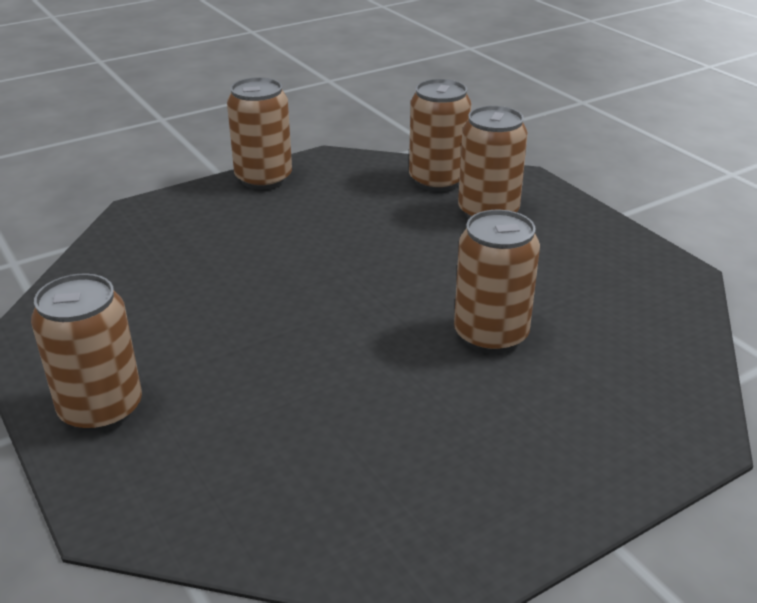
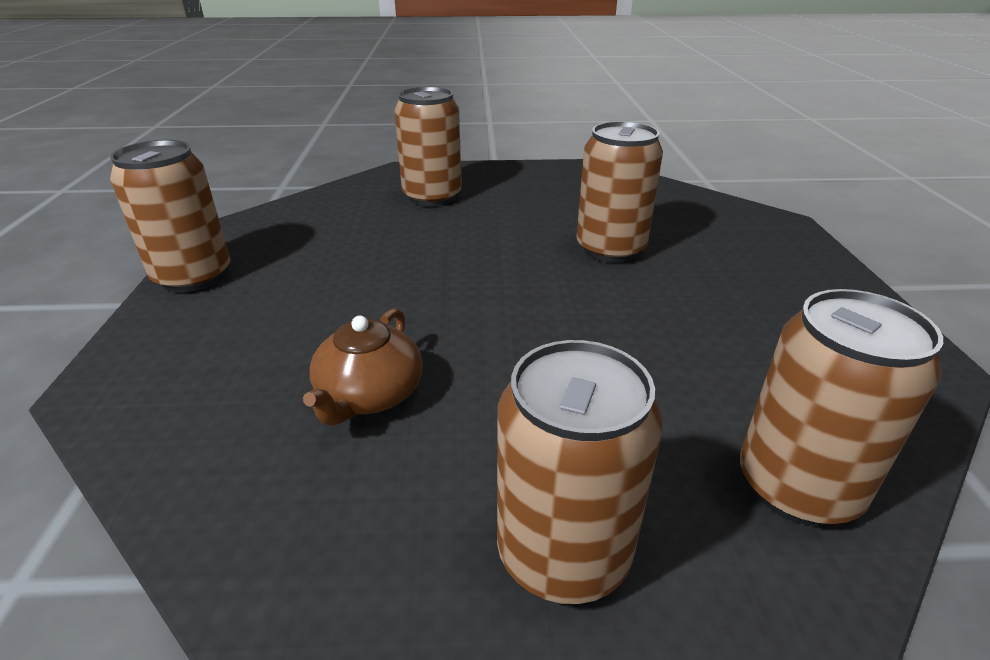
camera: 60 degrees left, 0 degrees up
brown can [409,79,471,191] -> brown can moved to [740,289,943,526]
none -> brown teapot [303,308,423,426]

